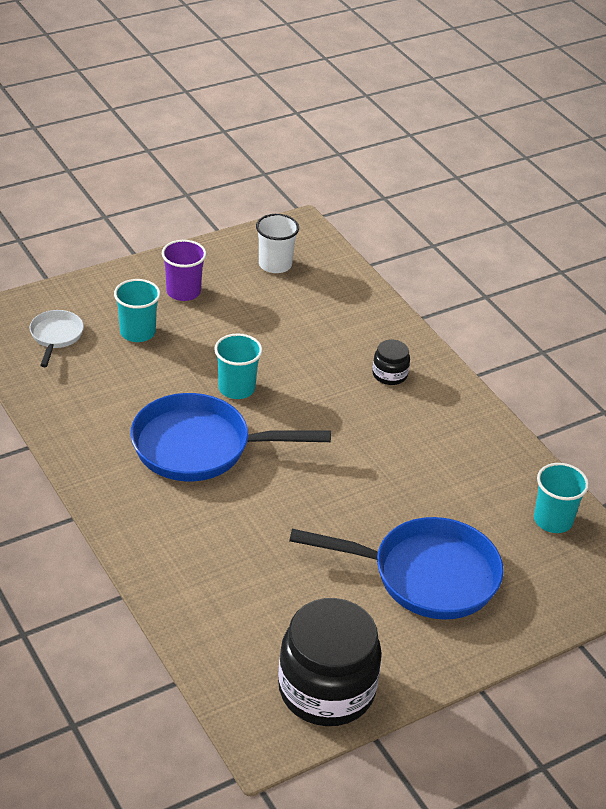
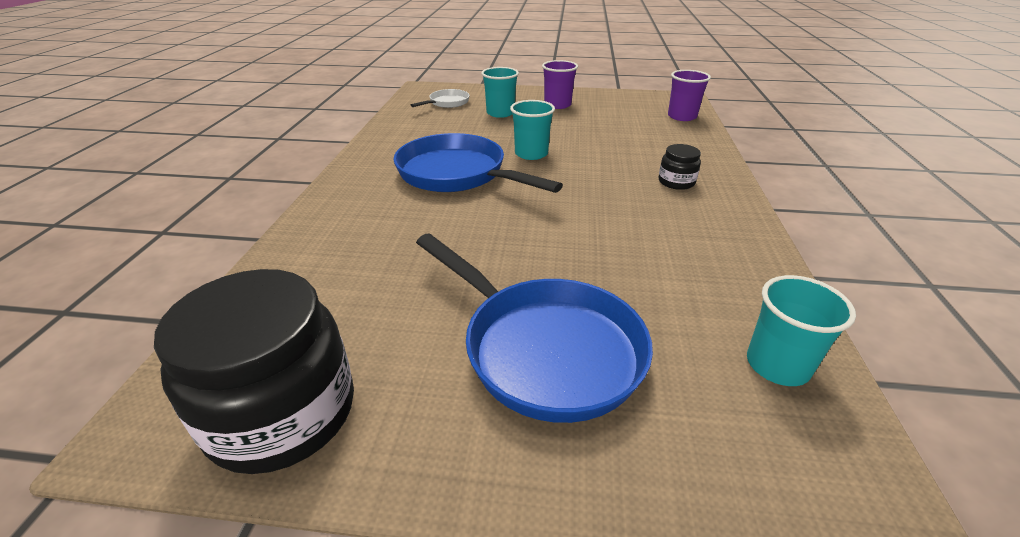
camera: 40 degrees right, 5 degrees down
white cup [256,214,299,273] -> none
none -> purple cup [668,70,711,121]

